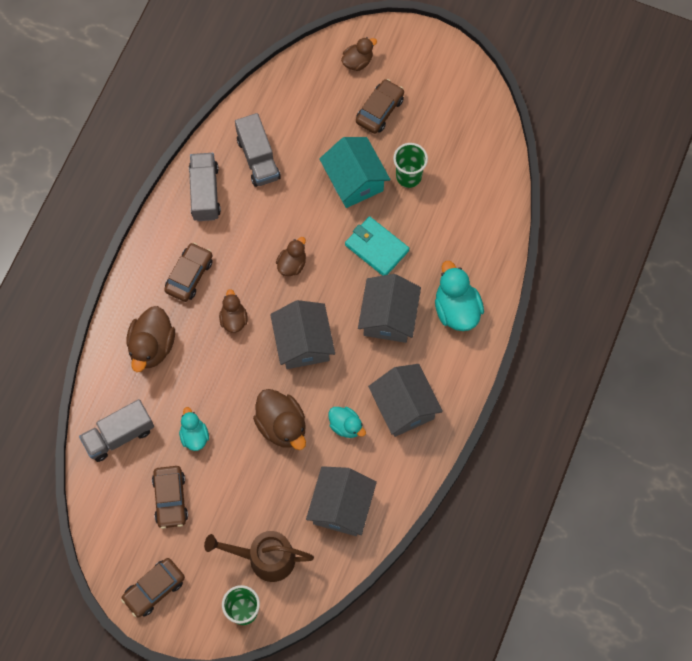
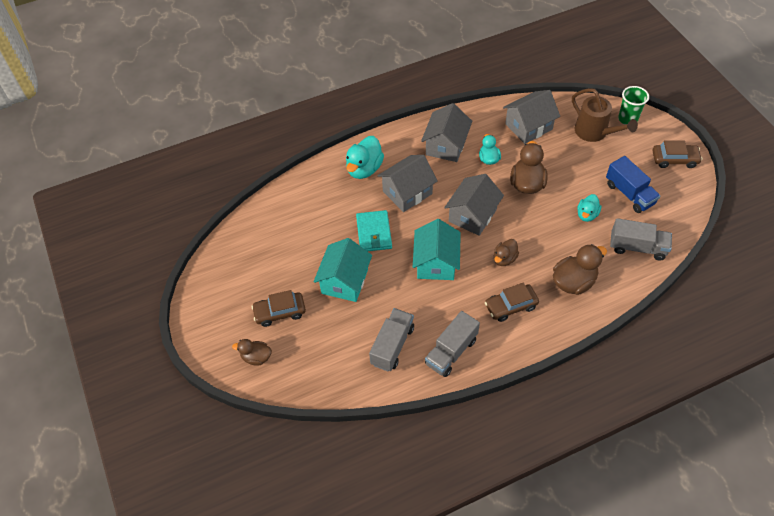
camera: 135 degrees left, 15 degrees down
brown car [152,466,188,529] -> blue truck [606,156,660,213]
brown duck [276,237,306,276] -> turquoise house [413,219,461,280]
green cup [393,143,428,188] -> none

